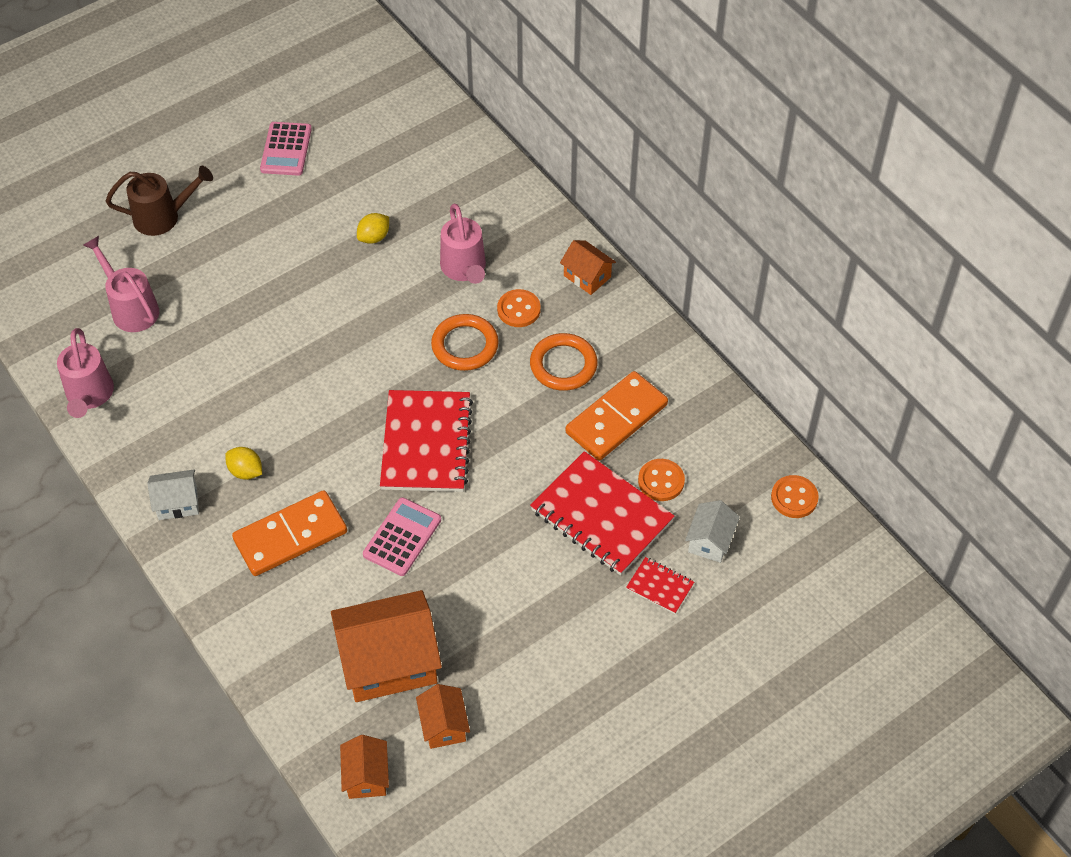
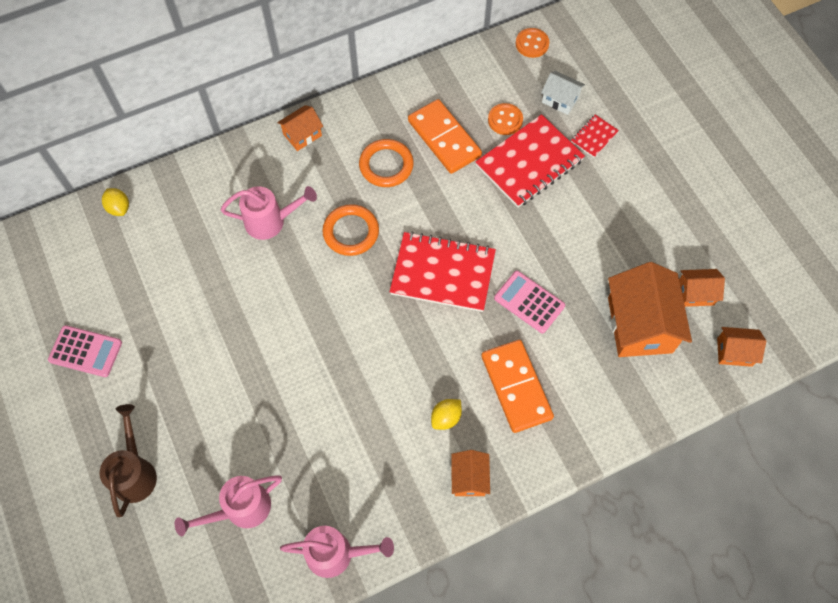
camera: 80 degrees left, 10 degrees up
white house [147,469,199,520] -> orange house [451,450,490,496]
yellow lemon [357,213,389,244] -> yellow lemon moved to [102,188,129,216]
orange button [497,289,540,327] -> none

